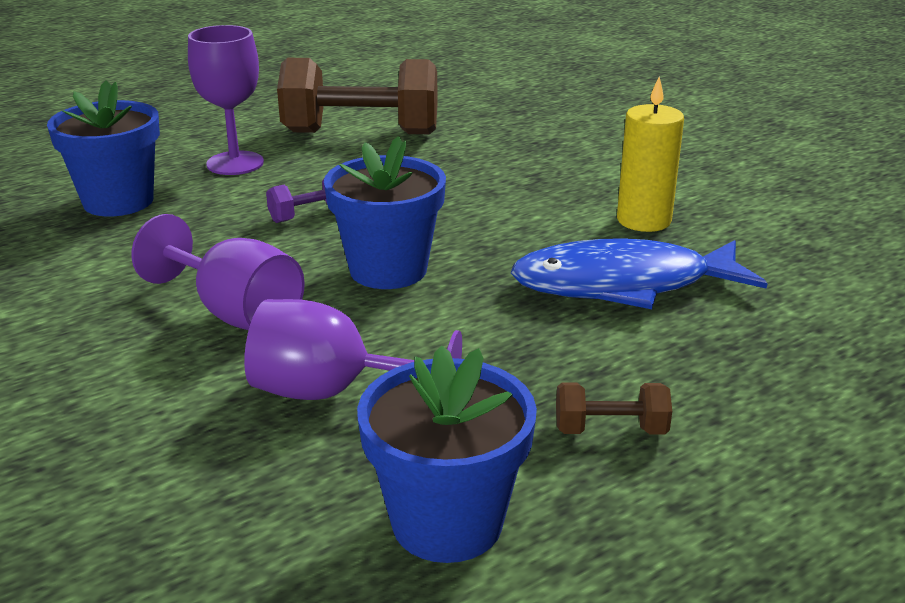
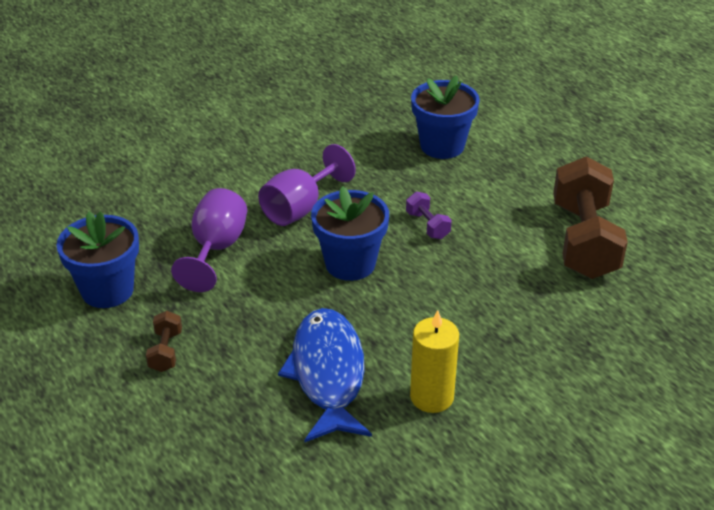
camera: 90 degrees right, 10 degrees up
purple goblet [188,25,264,175] -> none

